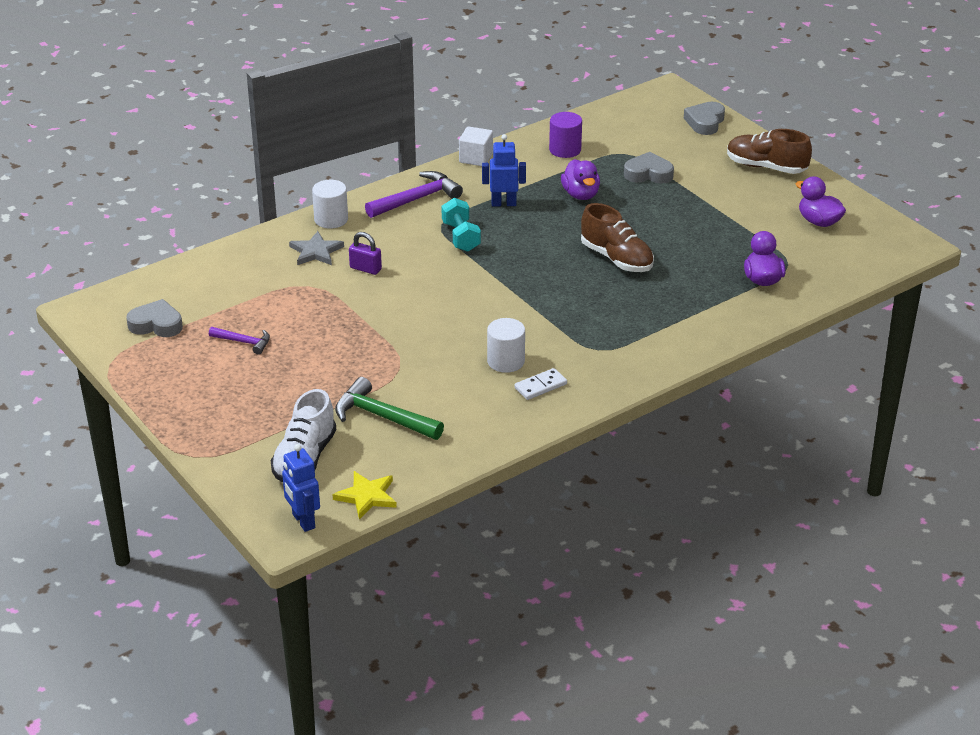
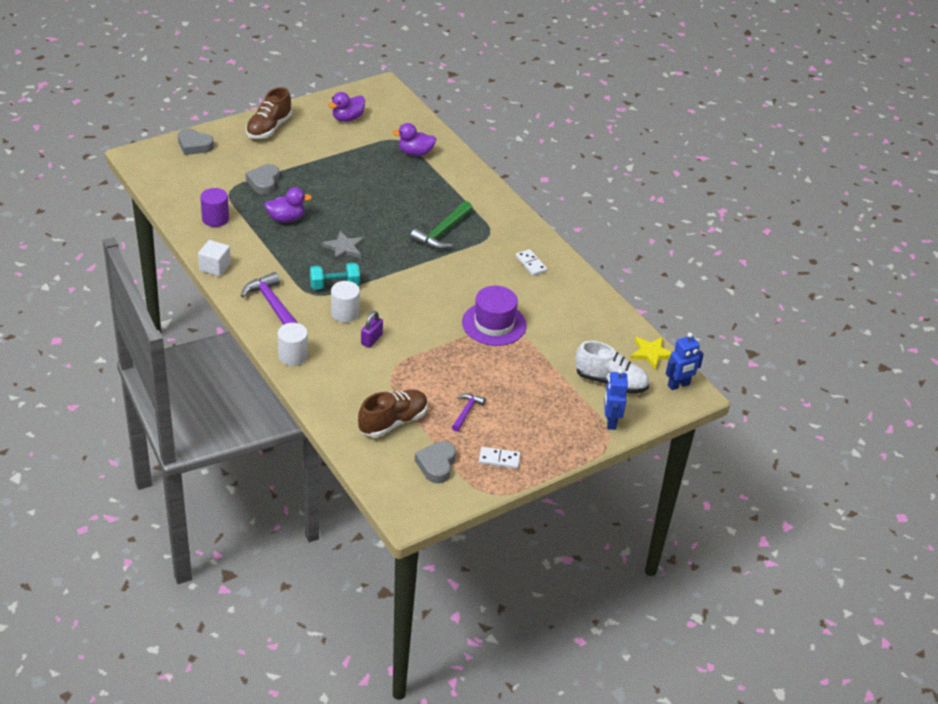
camera: 90 degrees left, 5 degrees up
grey star [289,231,344,265] -> grey star moved to [322,231,364,261]
green hammer [335,377,444,440] -> green hammer moved to [410,201,473,250]
blue robot [482,134,526,207] -> blue robot moved to [604,369,628,430]
white cylinder [487,318,525,373] -> white cylinder moved to [331,281,360,323]
brown shoe [581,203,654,272] -> brown shoe moved to [358,389,428,437]
none -> purple hat [462,286,526,346]
none -> white domino [479,447,520,469]

